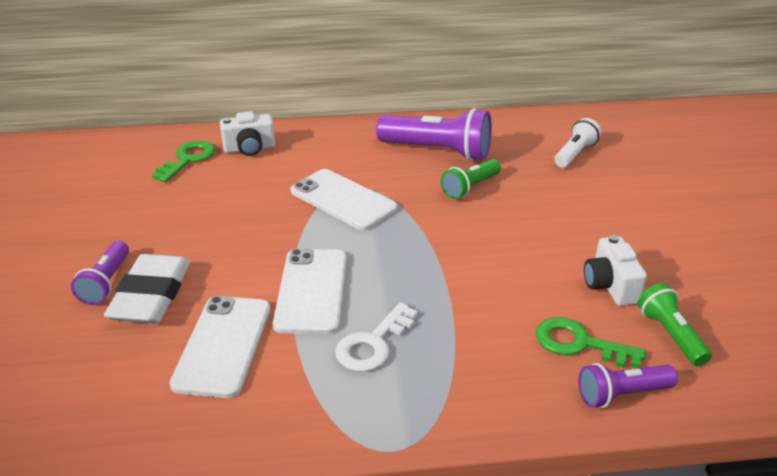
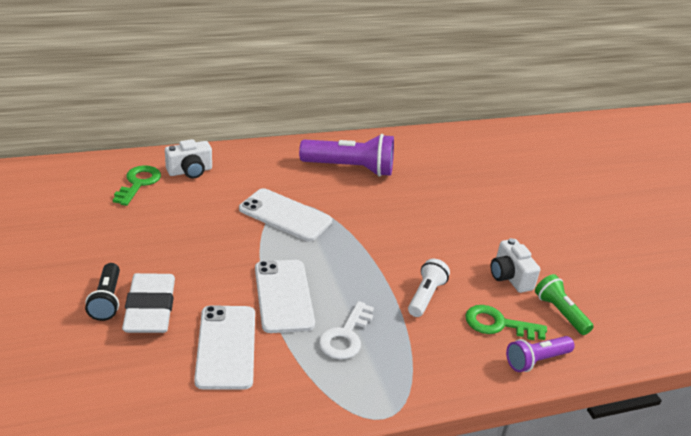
camera: 15 degrees left, 0 degrees up
purple flashlight [71,241,129,305] -> black flashlight [85,263,120,321]
green flashlight [441,159,501,199] -> none
white flashlight [554,118,601,168] -> white flashlight moved to [408,259,450,317]

